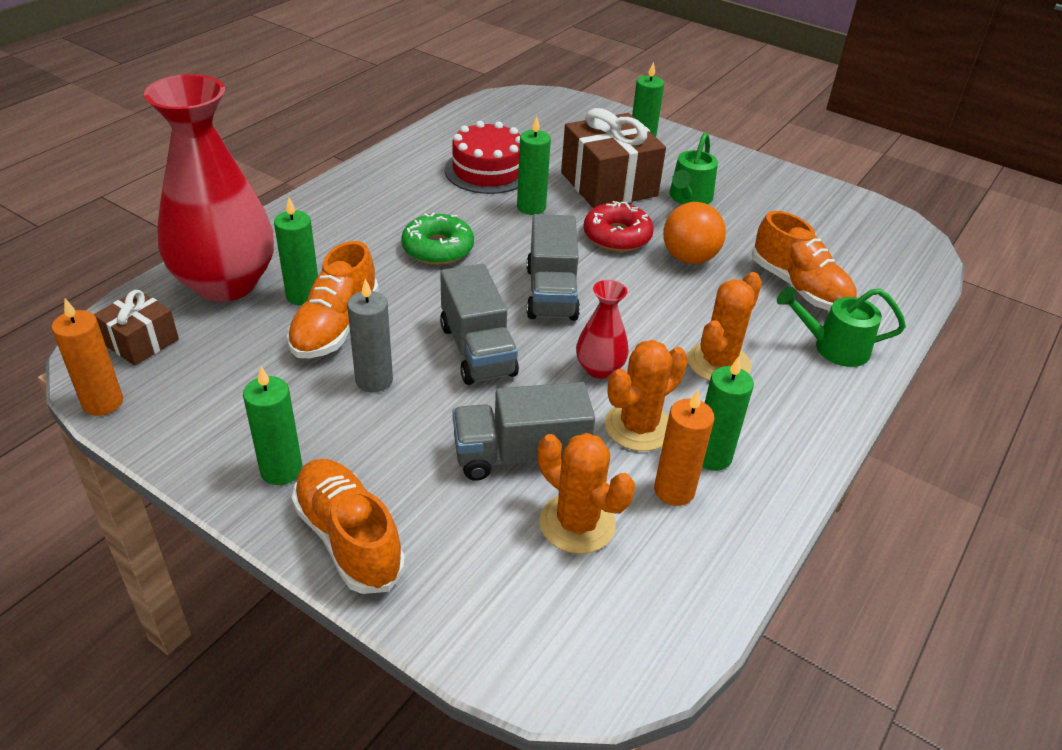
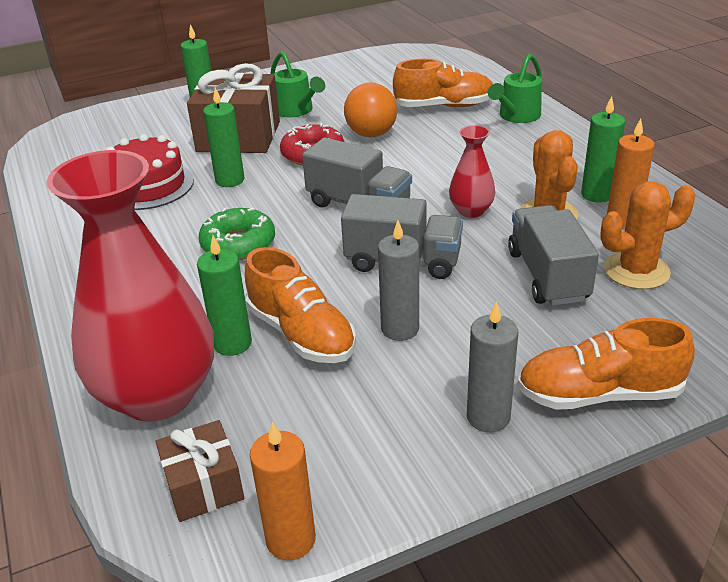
camera: 55 degrees left, 5 degrees down
green candle [243,367,302,485] -> grey candle [467,301,518,432]
grey truck [452,382,595,481] -> grey truck turned 150 degrees clockwise [508,205,599,306]
orange cactus [688,272,762,381] -> none

